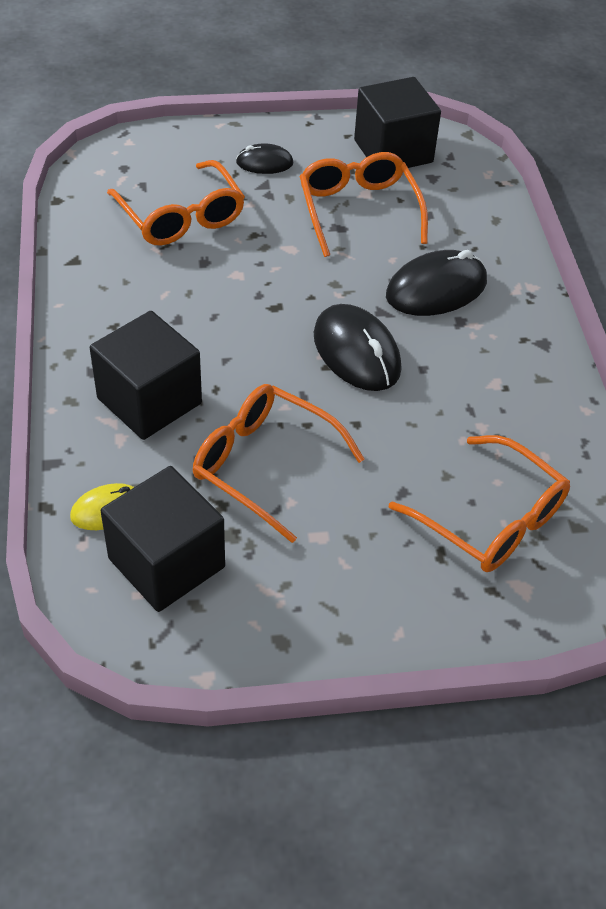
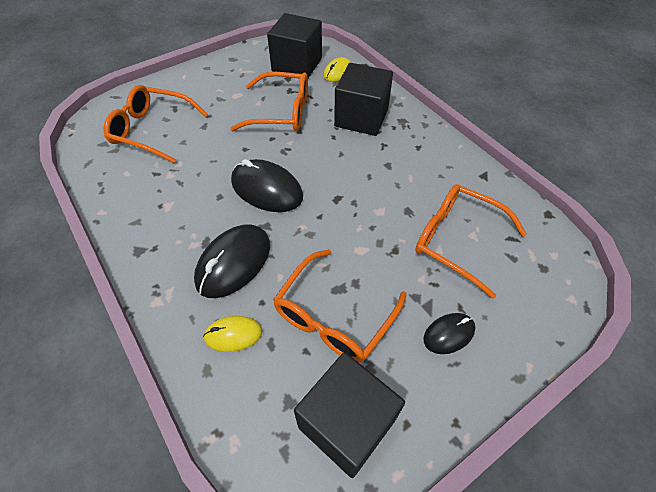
camera: 155 degrees right, 5 degrees up
orange glasses [300,152,428,257] -> orange glasses turned 75 degrees clockwise [273,249,407,363]
none -> yellow mouse [203,316,262,352]

